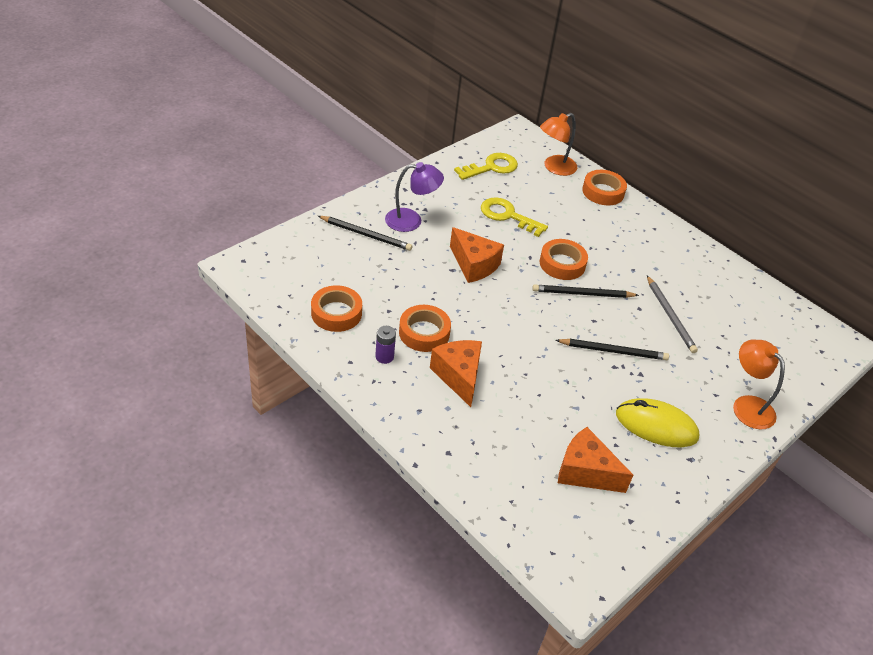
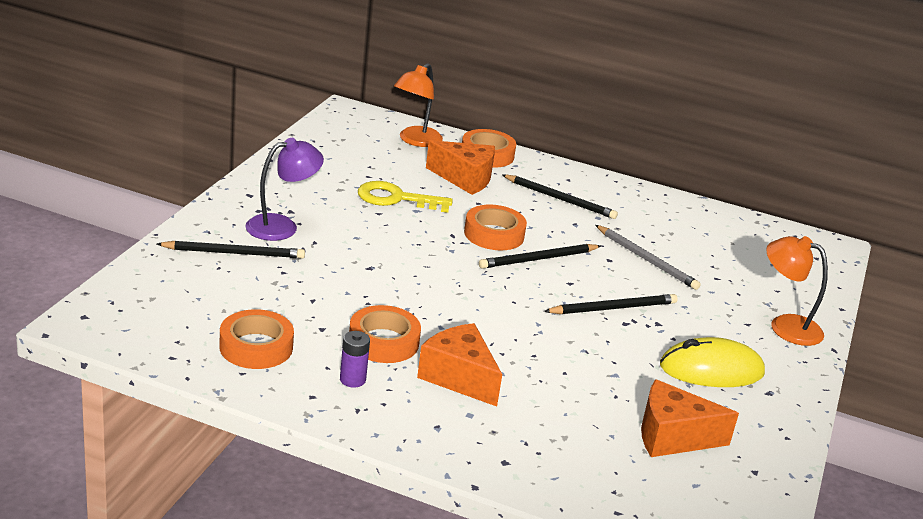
camera: 25 degrees left, 15 degrees down
orange cheese [450,227,504,283] -> orange cheese moved to [426,140,495,195]
yellow key [454,153,518,180] -> none
none -> black pencil [503,175,618,219]

